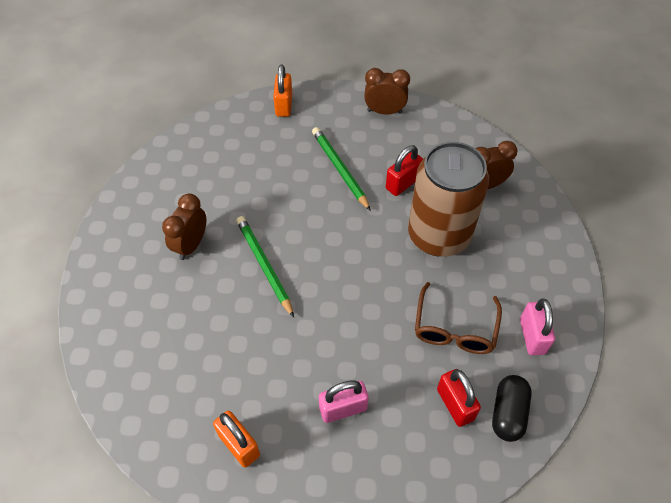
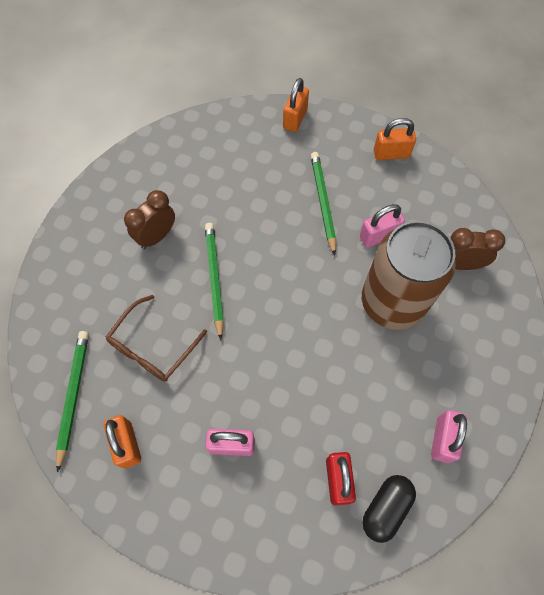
camera: 20 degrees right, 10 degrees up
brown clock [364,68,410,114] -> orange padlock [374,118,416,160]
red padlock [386,145,423,196] -> pink padlock [360,204,405,248]
brown glasses [415,282,502,354] -> brown glasses moved to [106,295,207,382]
none -> green pencil [56,331,89,473]

